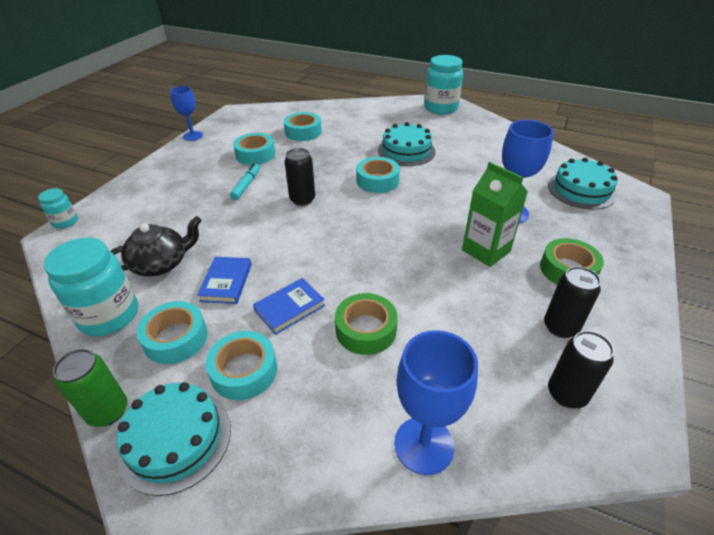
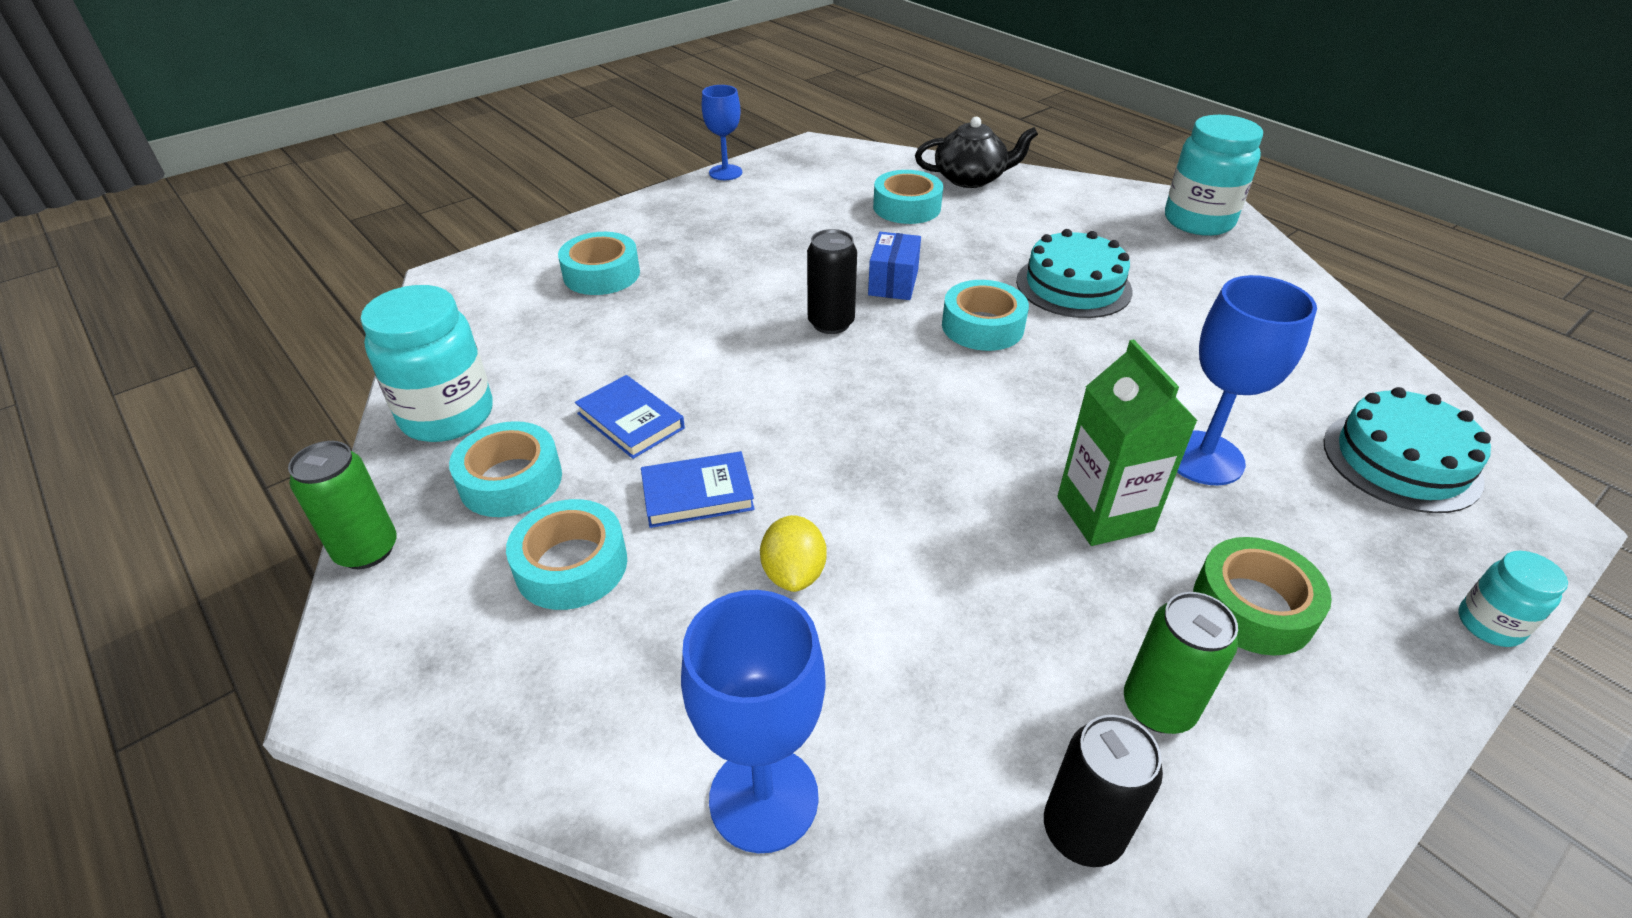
camera: 25 degrees right, 0 degrees up
turquoise jar [38,188,78,229] -> turquoise jar moved to [1459,551,1568,647]
black teapot [110,216,202,276] -> black teapot moved to [915,117,1038,188]
turquoise cake [116,382,231,496] -> none
blue book [197,257,252,304] -> blue book turned 75 degrees counterclockwise [575,375,685,459]
turquoise marker [230,163,260,200] -> none
turquoise tape [233,133,275,165] -> turquoise tape moved to [558,232,640,295]
green tape [335,293,398,355] -> yellow lemon [760,515,827,592]
black can [544,266,601,338] -> green can [1124,592,1238,734]
none -> blue box [868,232,921,300]

